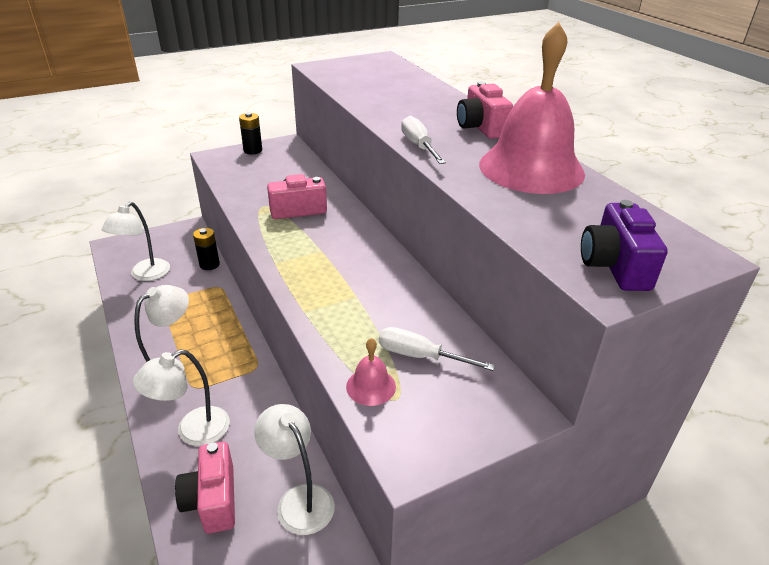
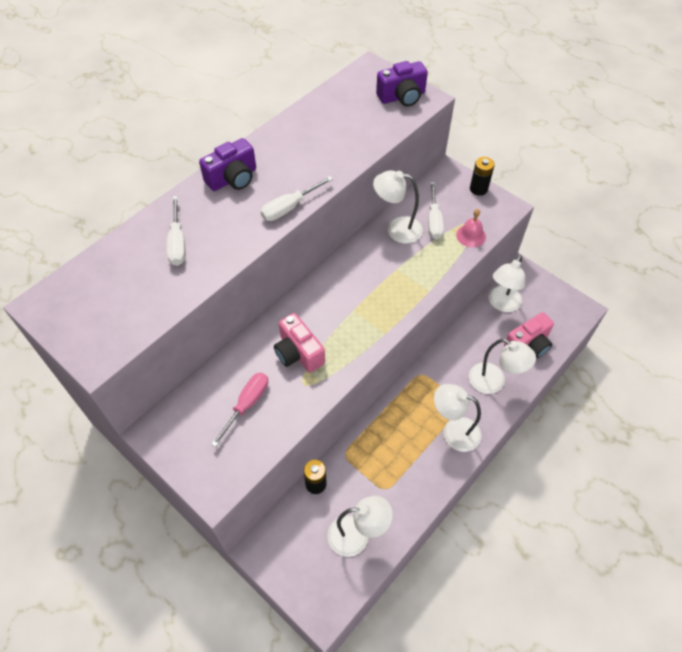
camera: 110 degrees left, 20 degrees up
black battery [239,112,262,154] -> black battery moved to [470,157,495,196]
pink camera [457,82,513,139] -> purple camera [199,138,256,191]
pink bell [479,22,585,194] -> none
none -> white screwdriver [167,196,186,266]
none -> pink screwdriver [211,373,268,447]
none -> white lamp [373,170,423,244]

